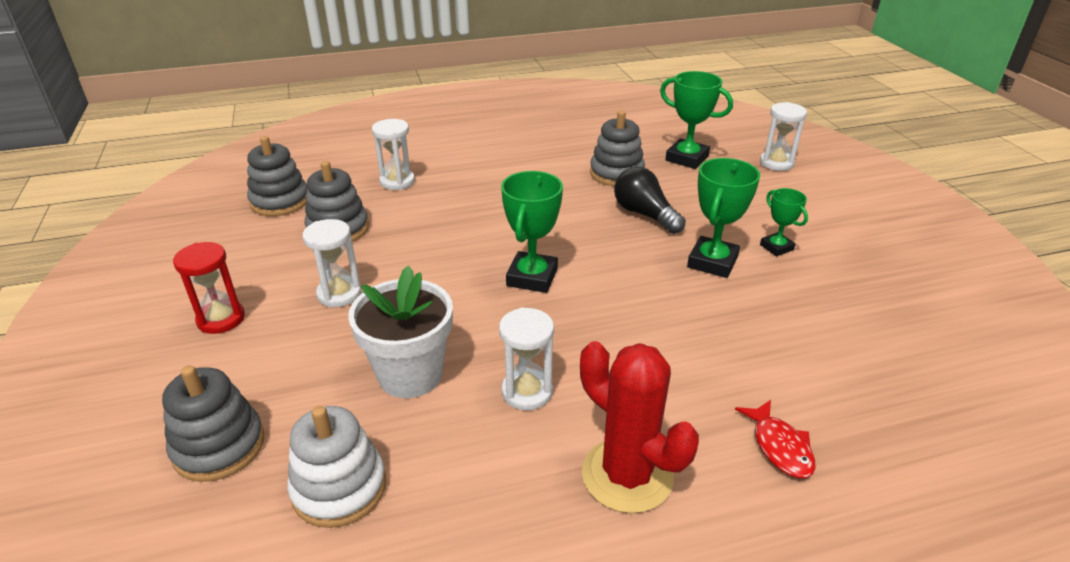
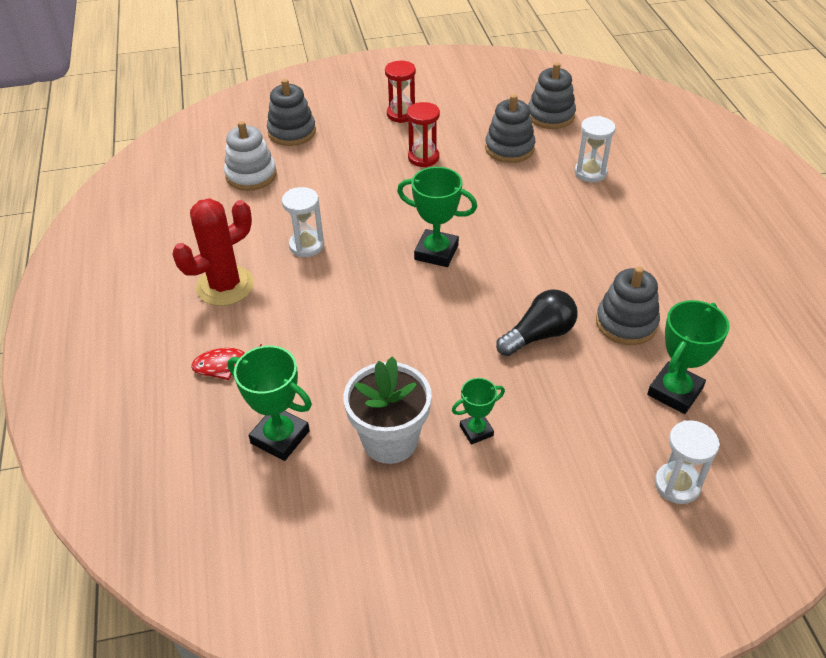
camera: 95 degrees right, 10 degrees up
white hourglass [302,219,361,307] -> red hourglass [407,102,440,167]
white flower pot [348,266,453,398] -> white flower pot moved to [343,356,432,464]
green trophy [687,158,760,278] -> green trophy moved to [227,345,312,461]

